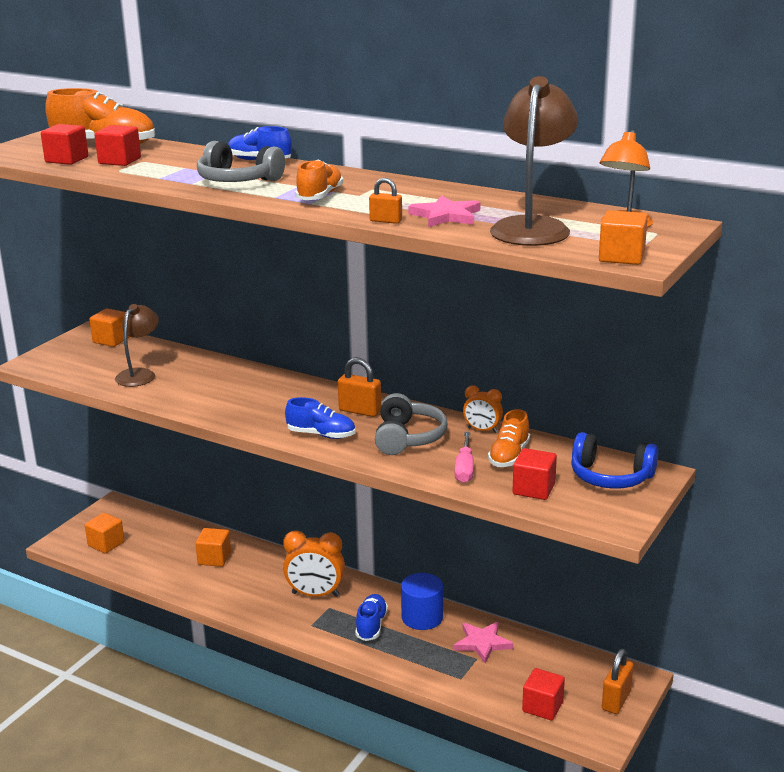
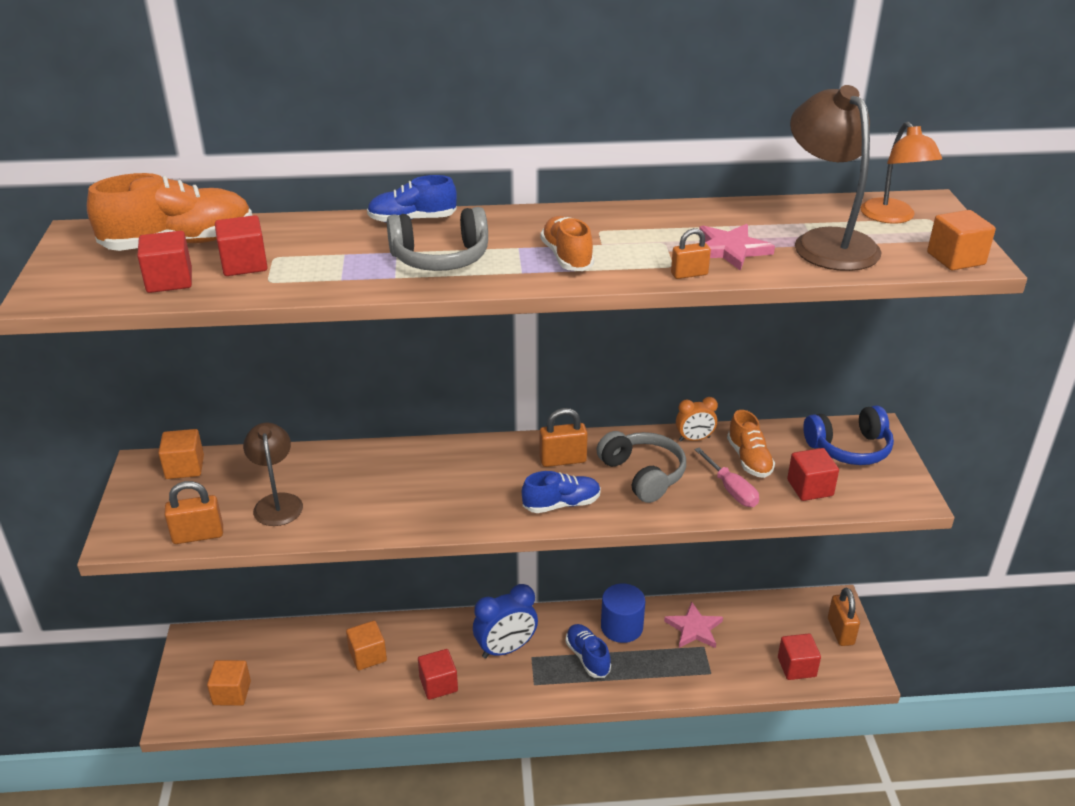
camera: 35 degrees left, 10 degrees up
orange clock [283,530,345,597] -> blue clock [473,584,538,658]
none -> orange padlock [164,481,223,544]
none -> red cube [418,649,458,700]

